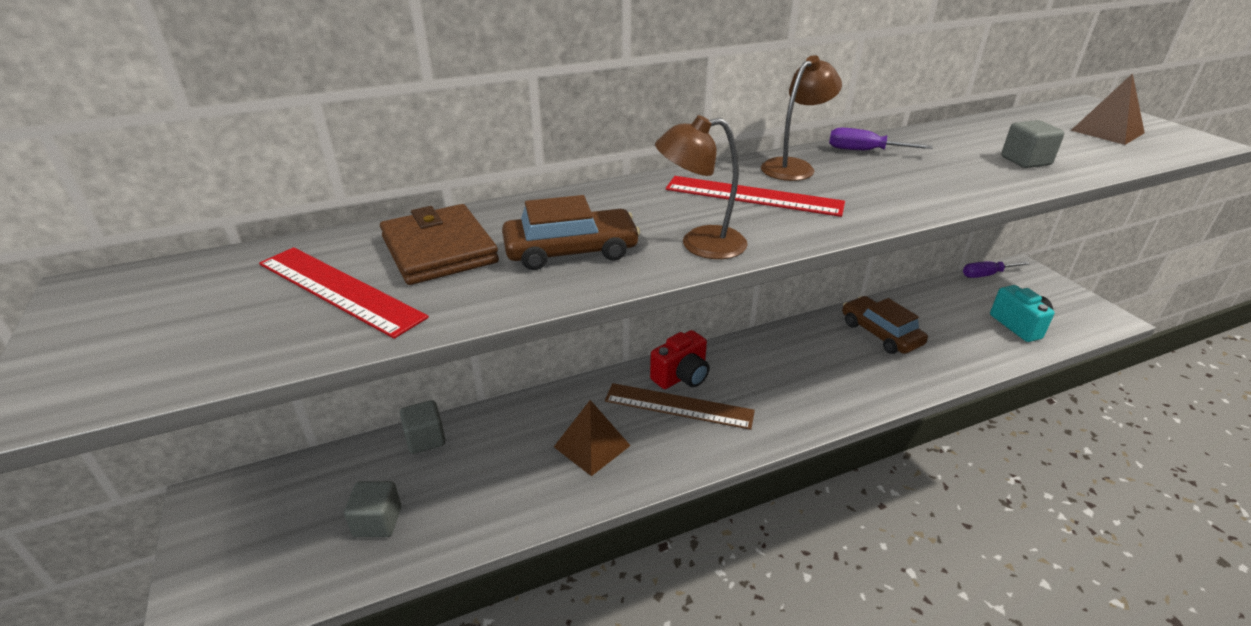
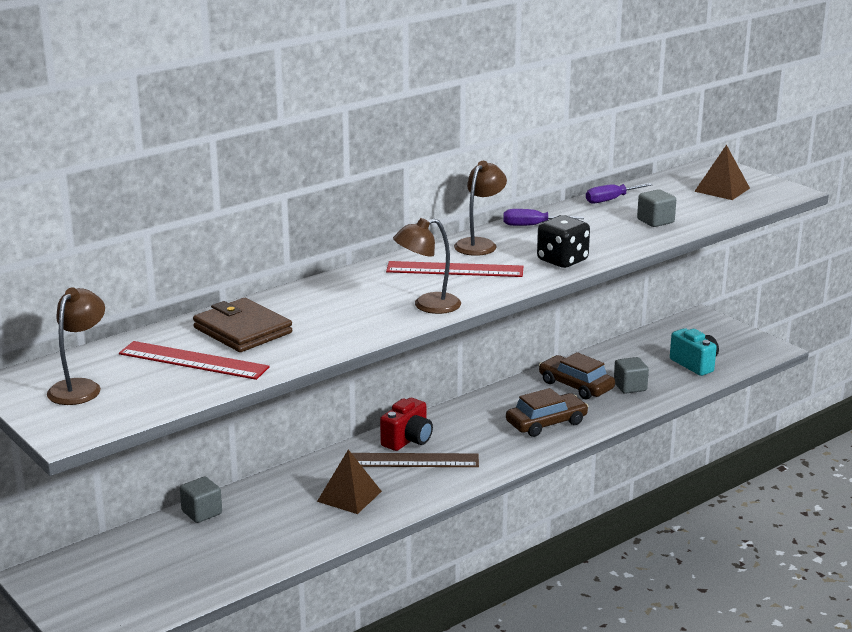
camera: 15 degrees left, 10 degrees down
grey cube [344,481,401,537] -> grey cube moved to [614,357,649,394]
brown car [502,195,640,270] -> brown car moved to [506,388,589,437]
purple screwdriver [963,261,1030,278] -> purple screwdriver moved to [586,183,652,204]
none -> brown lamp [47,287,105,405]
none -> black dice [537,215,590,268]

